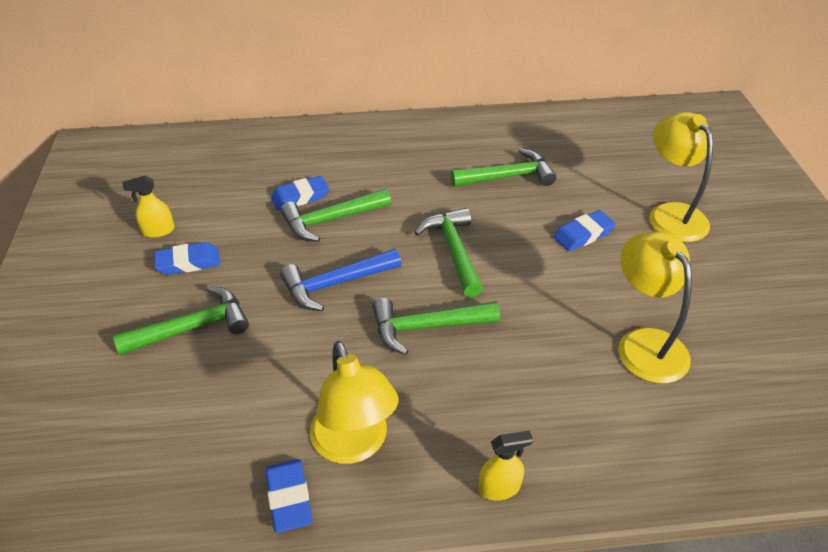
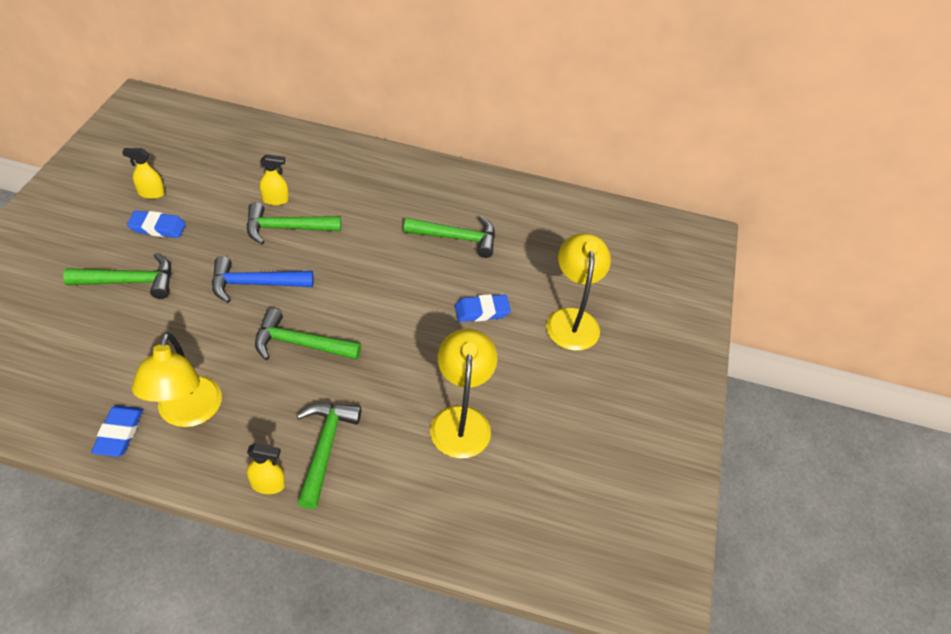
camera: 15 degrees right, 5 degrees up
blue eraser [271,176,329,210] -> yellow spray bottle [260,154,289,205]
green hammer [415,208,483,297] -> green hammer moved to [297,403,361,509]

